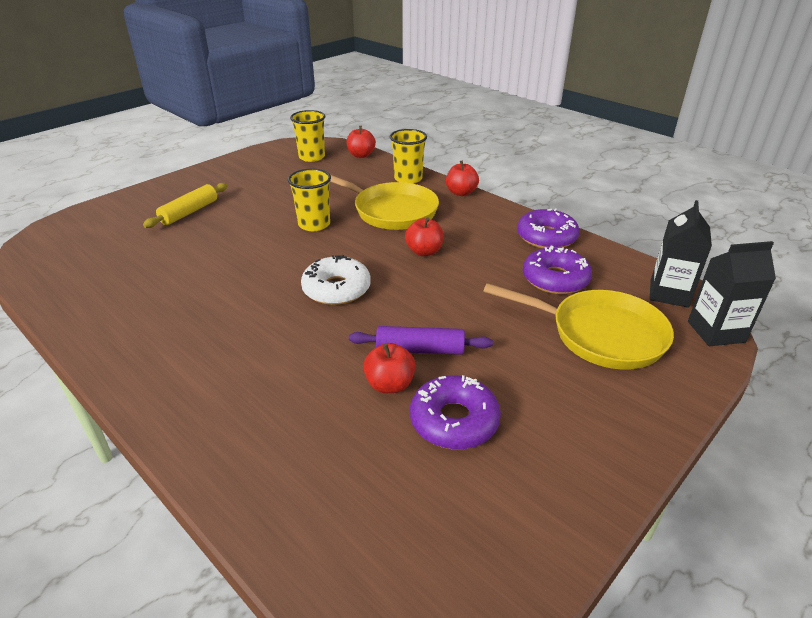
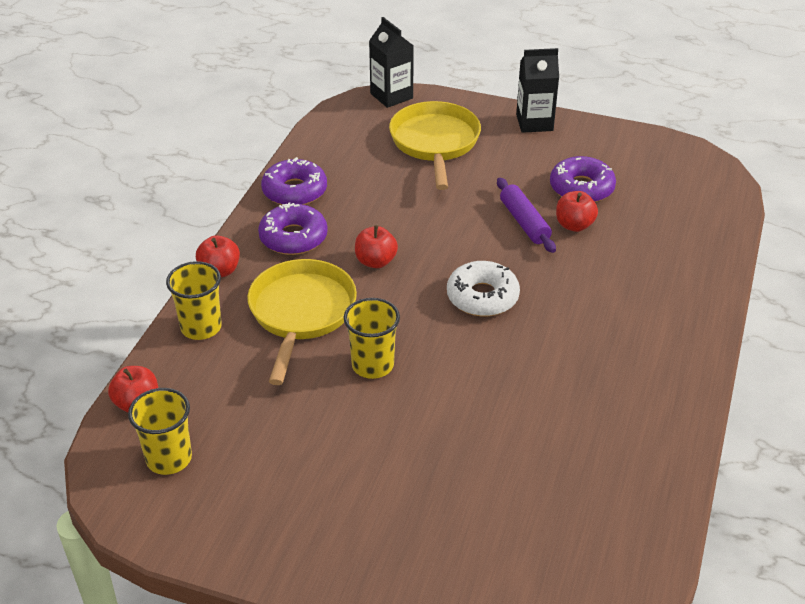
camera: 115 degrees left, 5 degrees up
yellow rolling pin [143,183,227,228] -> none
purple donut [523,245,592,294] -> purple donut moved to [258,202,328,255]
black carton [650,200,712,308] -> black carton moved to [516,48,559,133]

